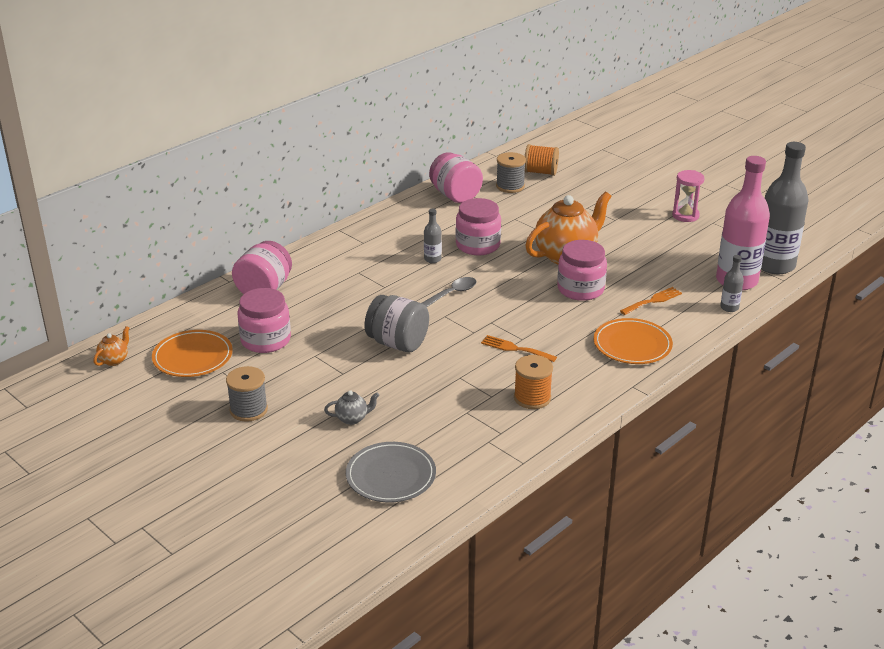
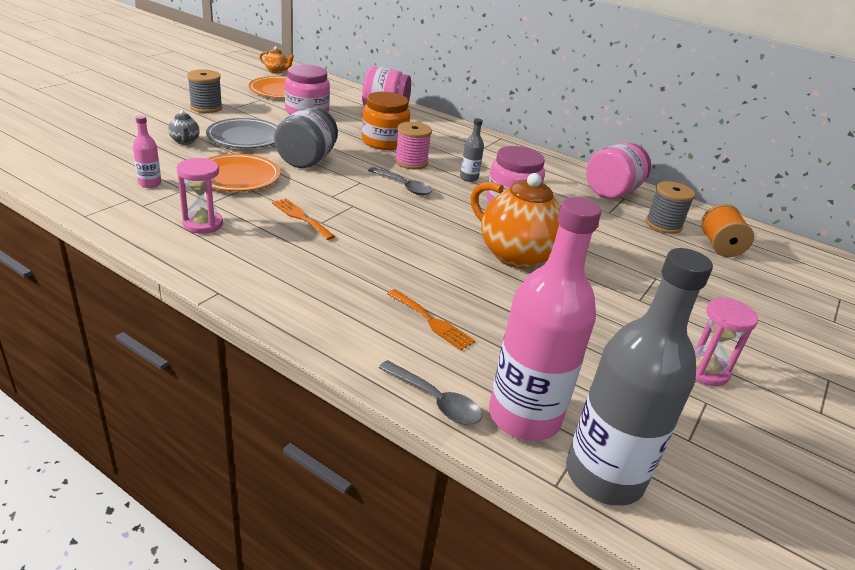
camera: 75 degrees right, 0 degrees up
grey plate [346,442,436,503] -> grey plate moved to [206,118,278,148]
orange fork [481,335,557,362] -> orange fork turned 60 degrees counterclockwise [272,198,335,240]
orange spool [514,355,553,409] -> pink hourglass [177,158,223,234]
pink jar [557,240,607,301] -> none
orange plate [594,318,673,364] -> orange plate moved to [208,154,280,191]
grey bottle [720,255,744,312] -> grey spoon [379,360,482,425]
none -> pink bottle [133,115,161,188]
none -> orange jar [362,92,410,150]
none -> pink spool [395,122,432,169]

